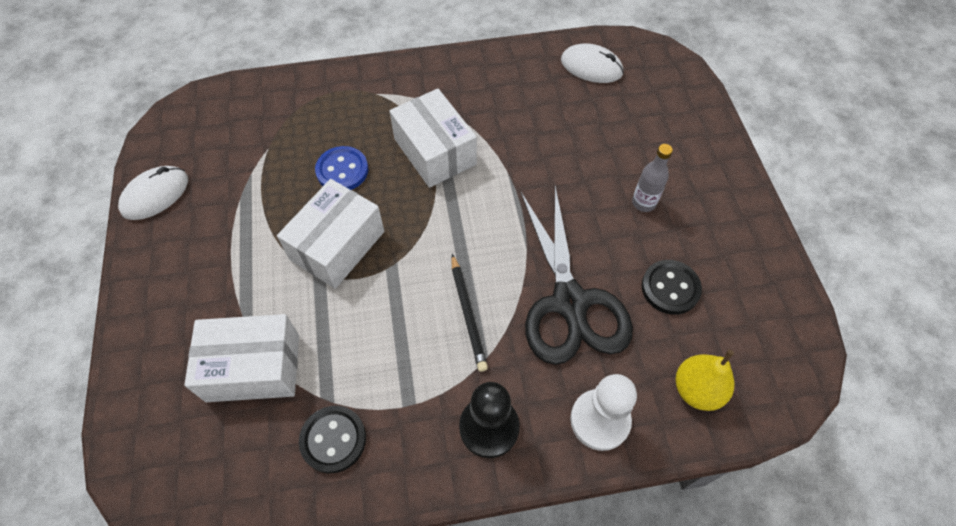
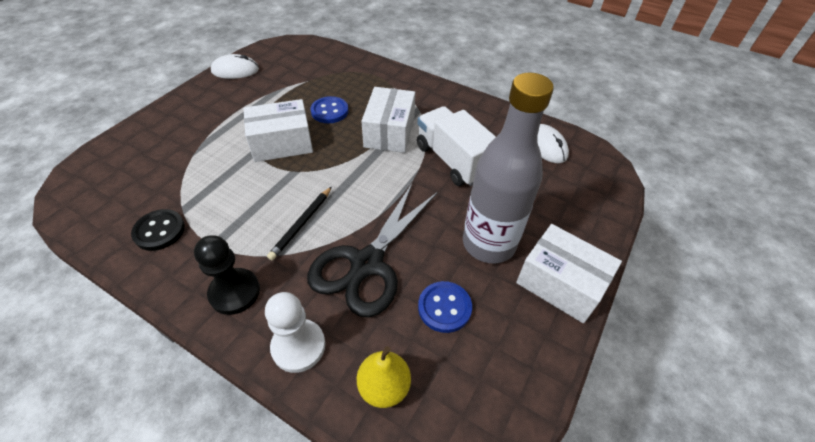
camera: 40 degrees right, 10 degrees down
white box [184,314,299,402] -> white box moved to [516,224,622,323]
grey bottle [632,144,673,212] -> grey bottle [463,73,554,263], size x2.44
black button [642,260,702,315] -> blue button [418,281,472,333]
none -> white truck [417,106,496,186]

